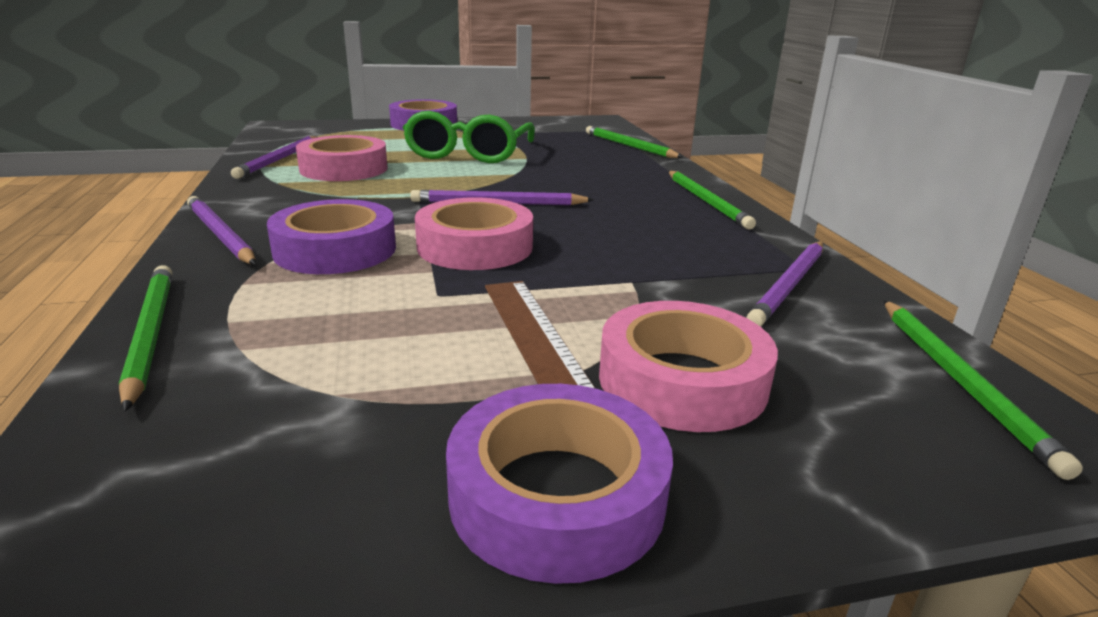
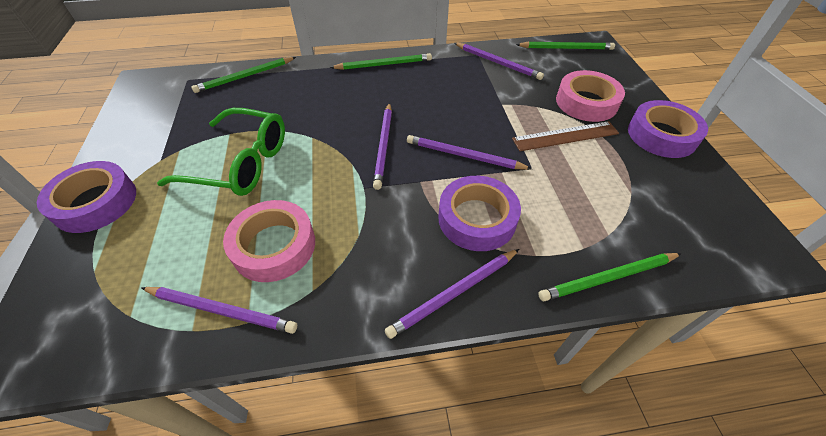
camera: 85 degrees left, 25 degrees up
pink tape [415,197,533,270] -> purple pencil [407,135,532,170]

